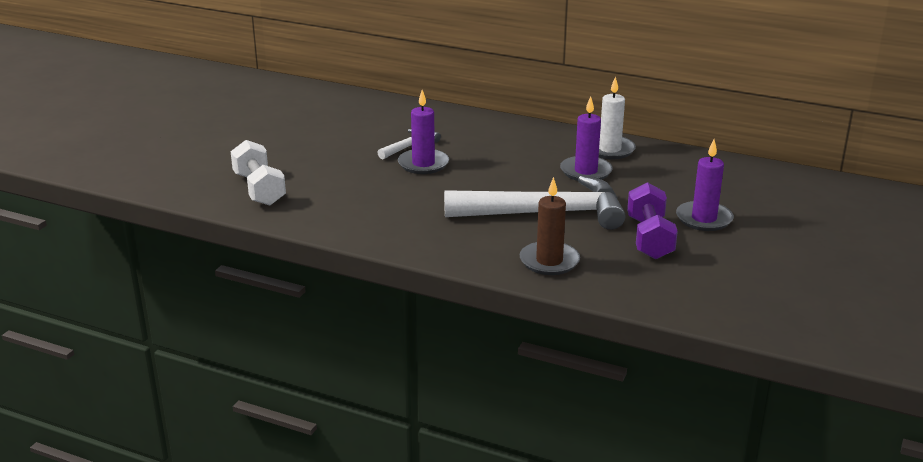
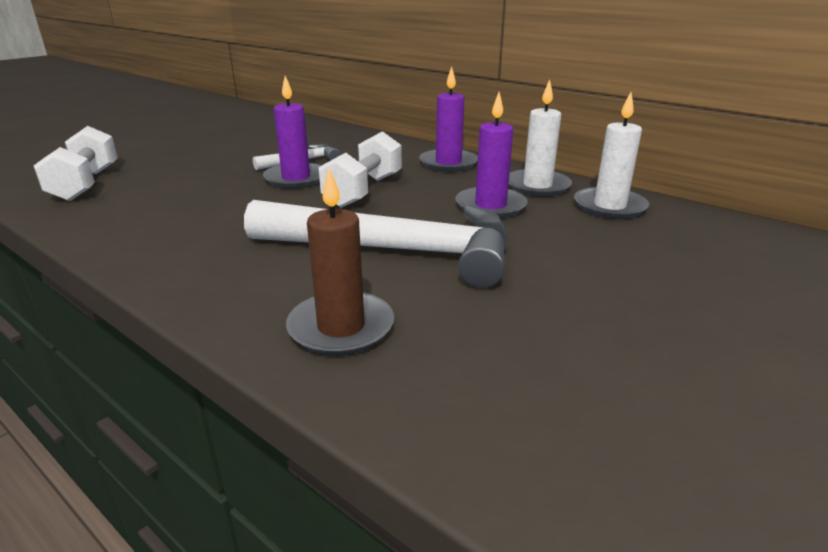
camera: 15 degrees right, 0 degrees up
purple dumbbell [627,182,678,259] -> none
purple candle [676,139,734,231] -> purple candle moved to [419,67,478,172]
none -> white dumbbell [318,131,402,208]
none -> white candle [574,92,649,219]

